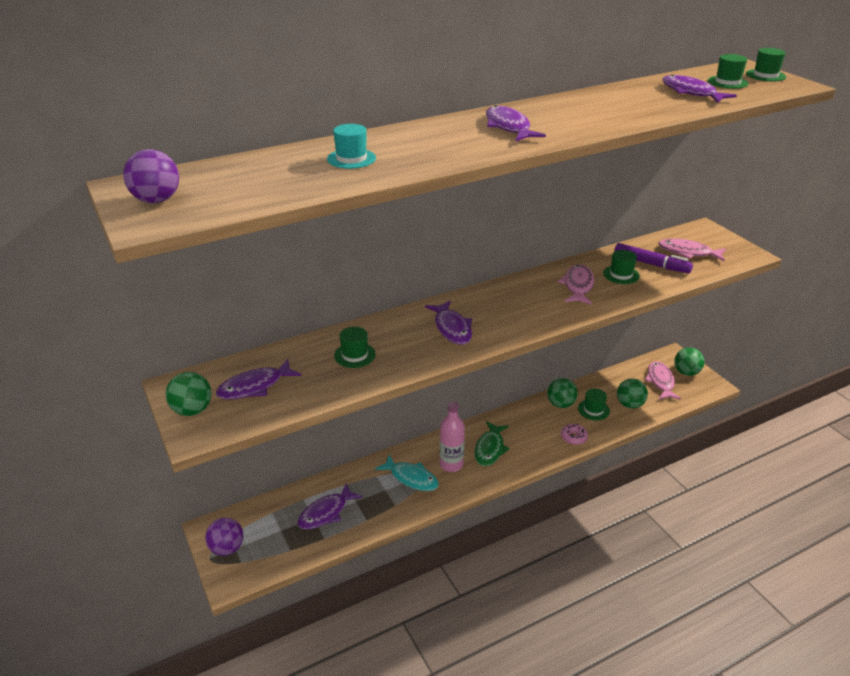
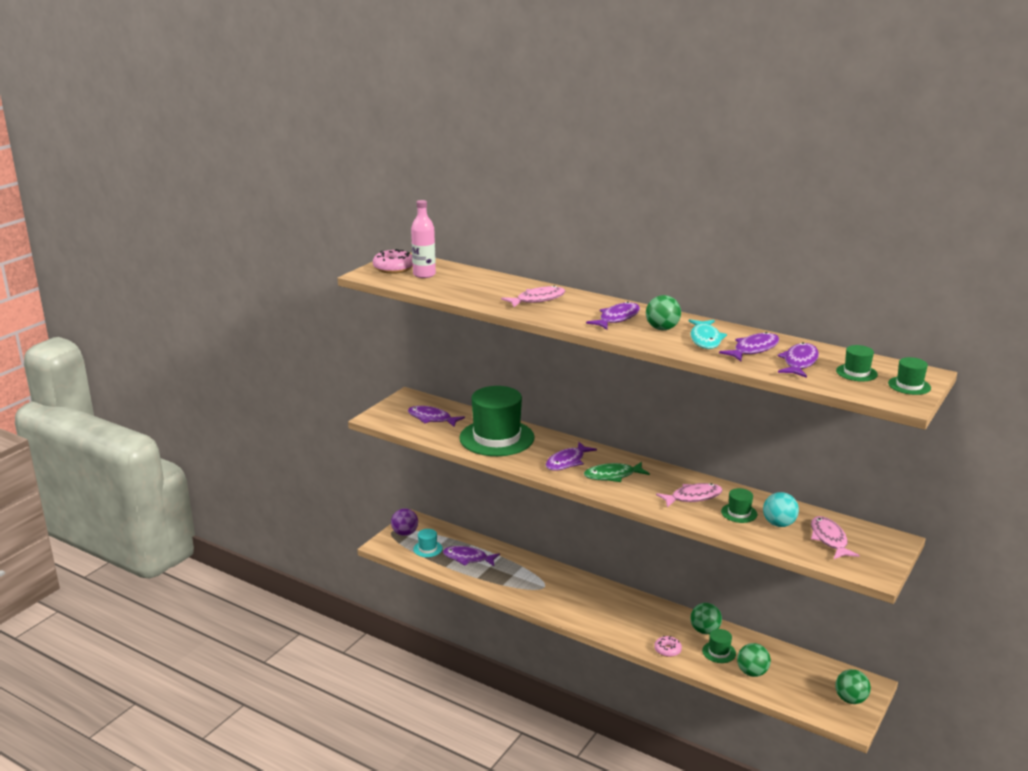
camera: 60 degrees right, 10 degrees down
purple ball [123,149,179,203] -> pink donut [373,249,413,274]
green ball [166,372,212,416] -> green ball moved to [646,295,681,330]
turquoise hat [327,124,376,169] -> turquoise hat moved to [413,529,442,557]
green hat [334,327,376,368] -> green hat [459,386,535,456], size x2.36
turquoise fish [375,454,439,491] -> turquoise fish moved to [689,319,727,349]
pink bottle [440,401,465,472] -> pink bottle moved to [411,200,436,278]
green fish [475,421,509,466] -> green fish moved to [584,462,650,482]
purple marker [614,243,693,273] -> turquoise ball [763,492,799,527]
pink fish [645,361,681,400] -> pink fish moved to [501,285,565,307]
none -> purple fish [719,332,779,361]

